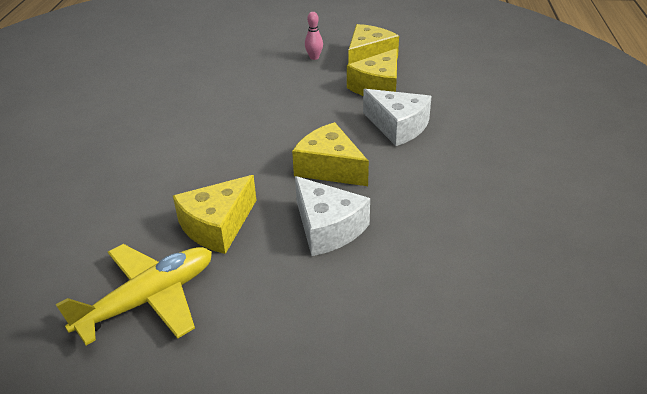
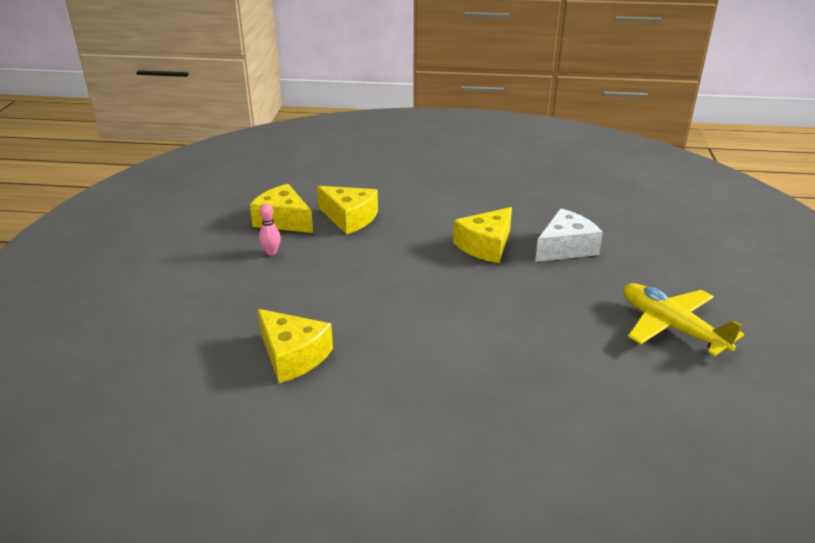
camera: 90 degrees left, 5 degrees down
yellow cheese [173,175,257,254] -> yellow cheese moved to [258,309,333,383]
white cheese [363,89,432,146] -> none

